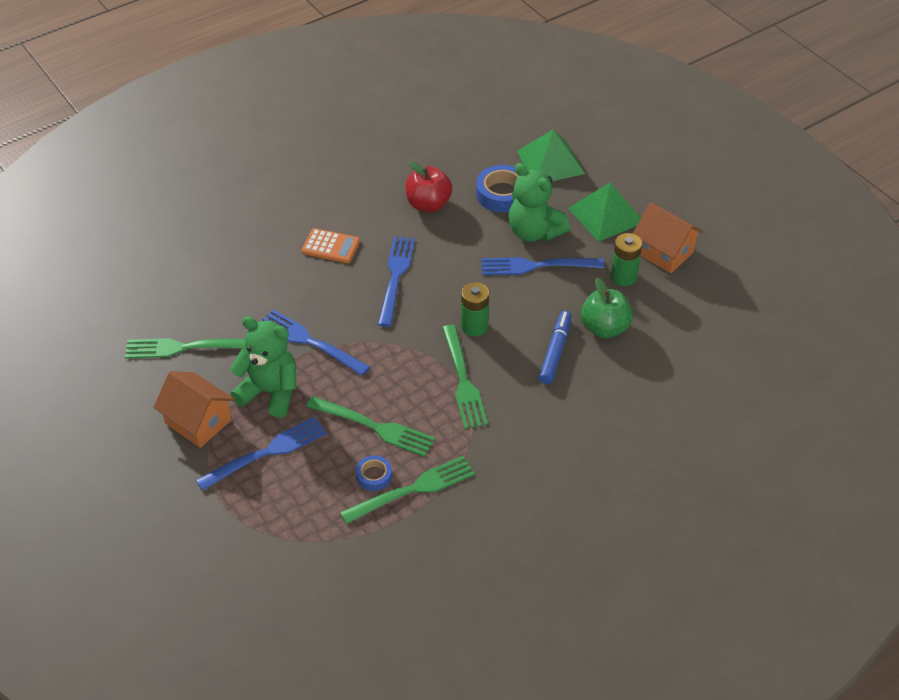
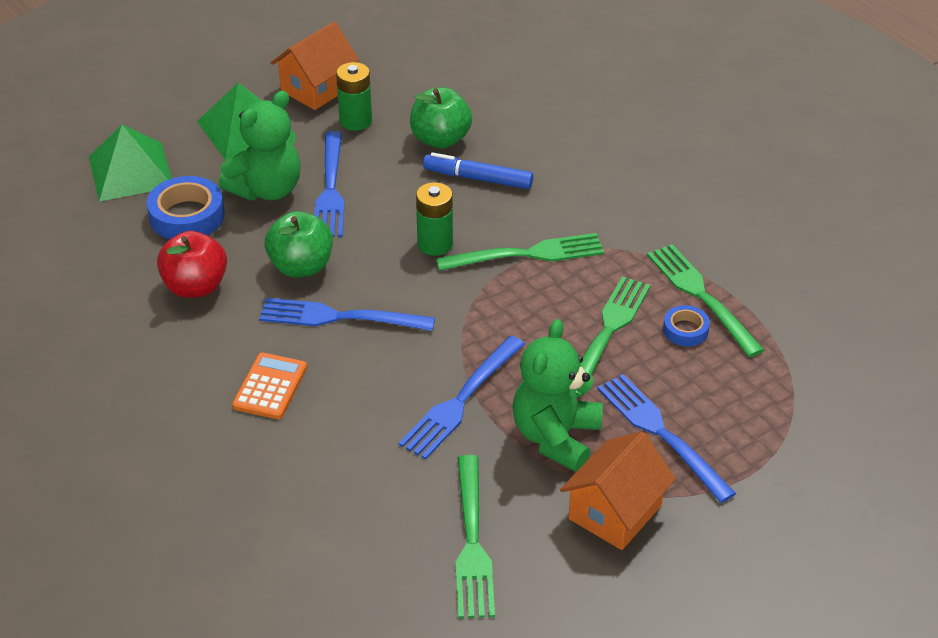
camera: 90 degrees left, 5 degrees down
none -> green apple [265,211,333,278]

